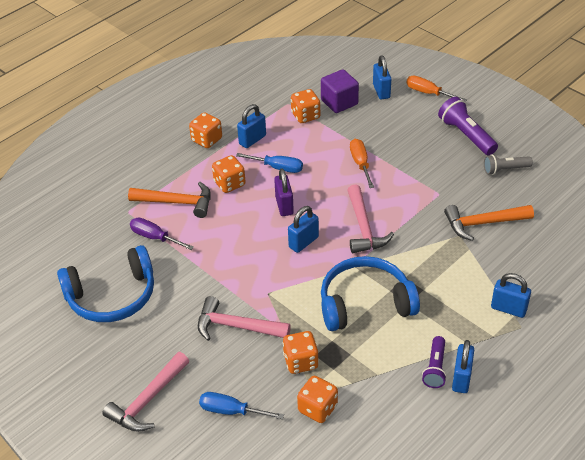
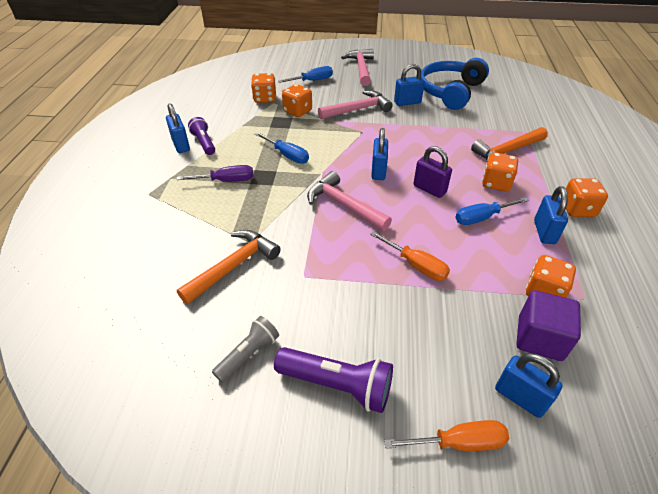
camera: 140 degrees right, 0 degrees up
purple screwdriver [130,218,194,250] -> purple screwdriver moved to [176,165,253,182]
blue headphones [321,256,420,331] -> blue screwdriver [255,132,309,164]
blue padlock [491,273,531,318] -> blue padlock moved to [394,64,425,106]

